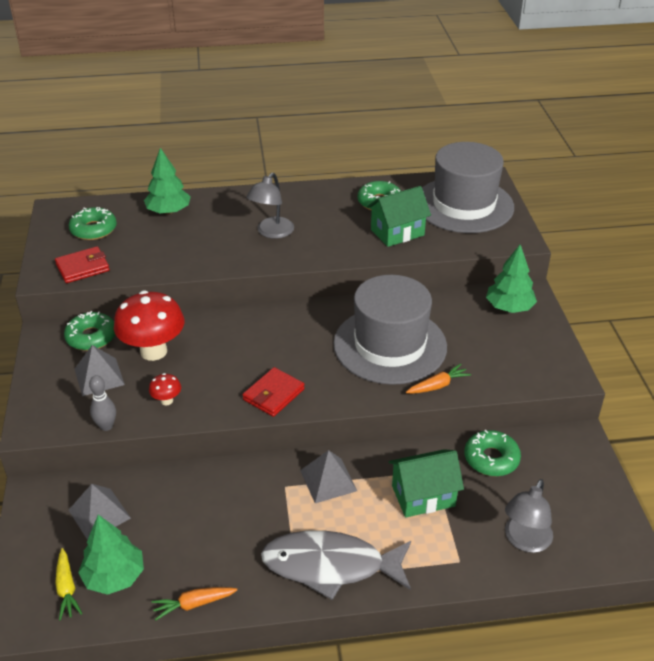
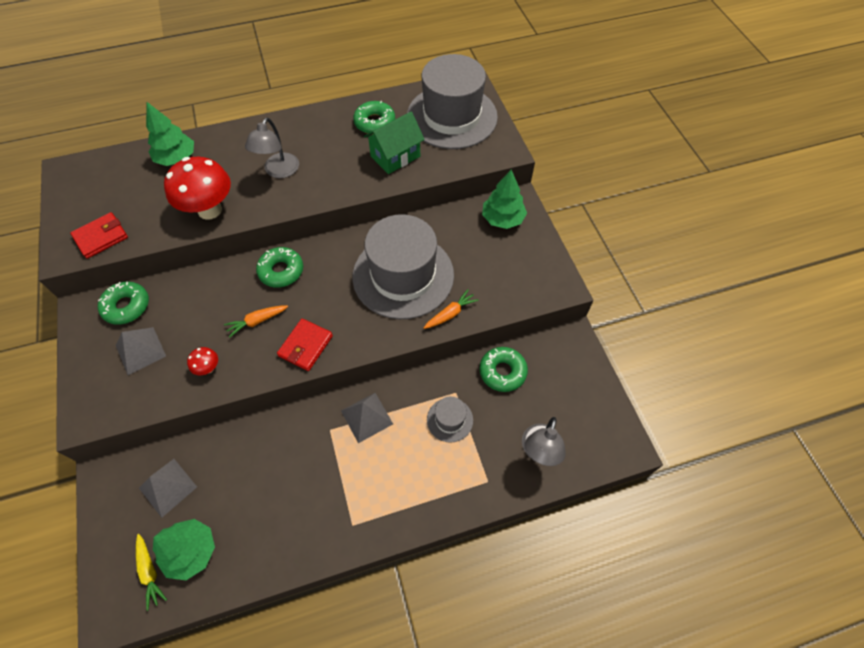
camera: 10 degrees left, 20 degrees up
green donut [69,207,117,240] -> green donut moved to [256,247,303,288]
grey bowling pin [89,375,116,431] -> none
red mushroom [114,291,184,361] -> red mushroom moved to [164,157,231,220]
orange carrot [151,587,237,620] -> orange carrot moved to [224,305,288,338]
grey fish [261,530,411,600] -> none
green house [389,449,464,518] -> grey hat [427,397,473,443]

